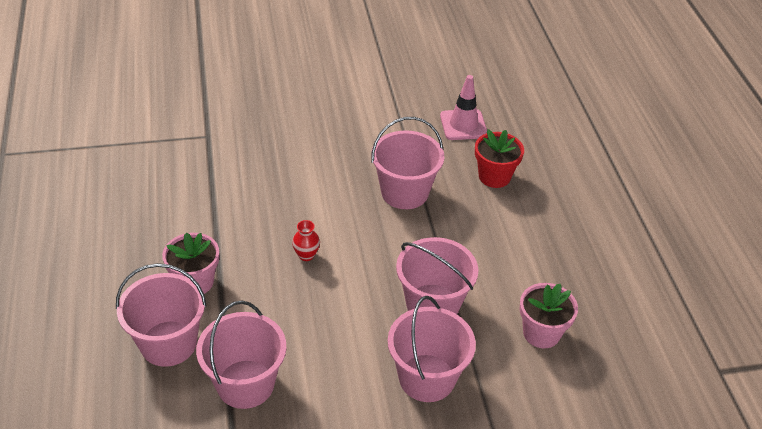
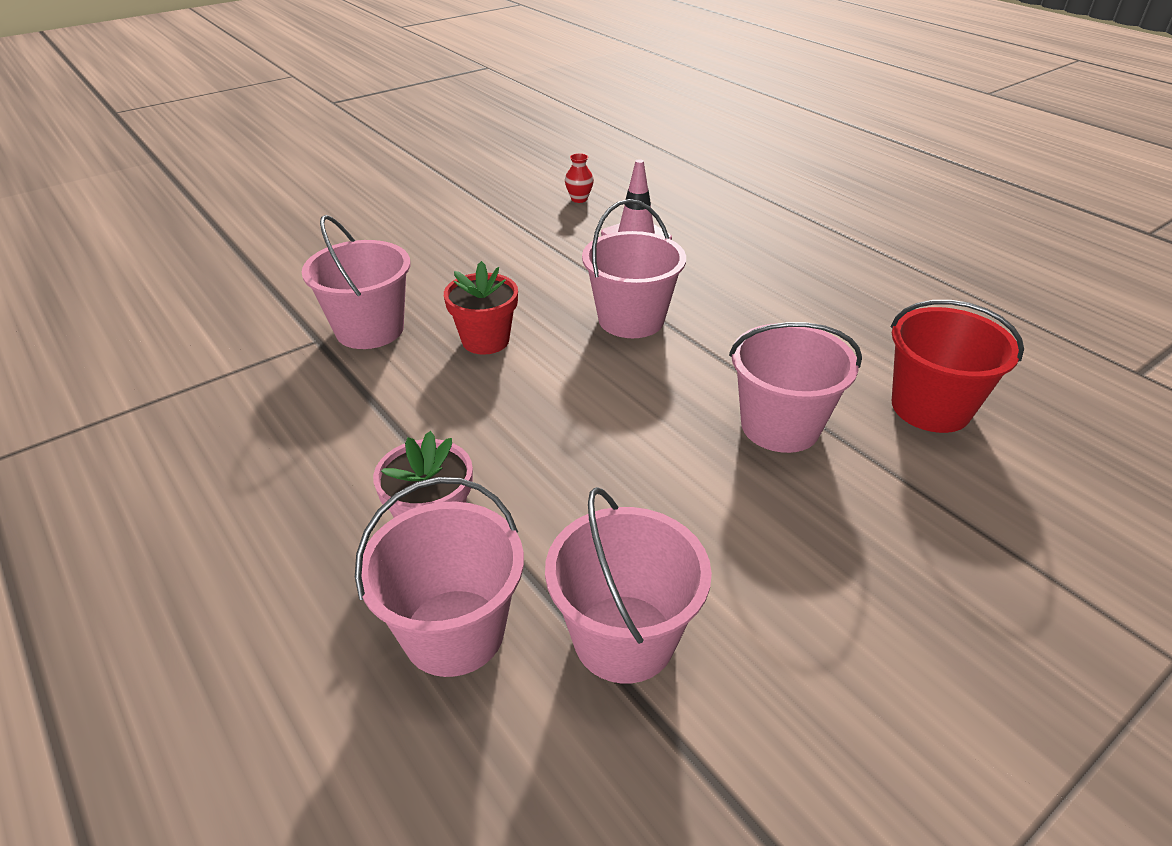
camera: 25 degrees left, 5 degrees down
red vase [292,220,320,261] -> red vase moved to [565,153,594,203]
pink bucket [388,296,476,402] -> pink bucket moved to [302,215,410,349]
red flower pot [475,129,524,188] -> red flower pot moved to [444,261,518,355]
pink flower pot [520,283,578,348] -> red bucket [891,300,1024,433]

